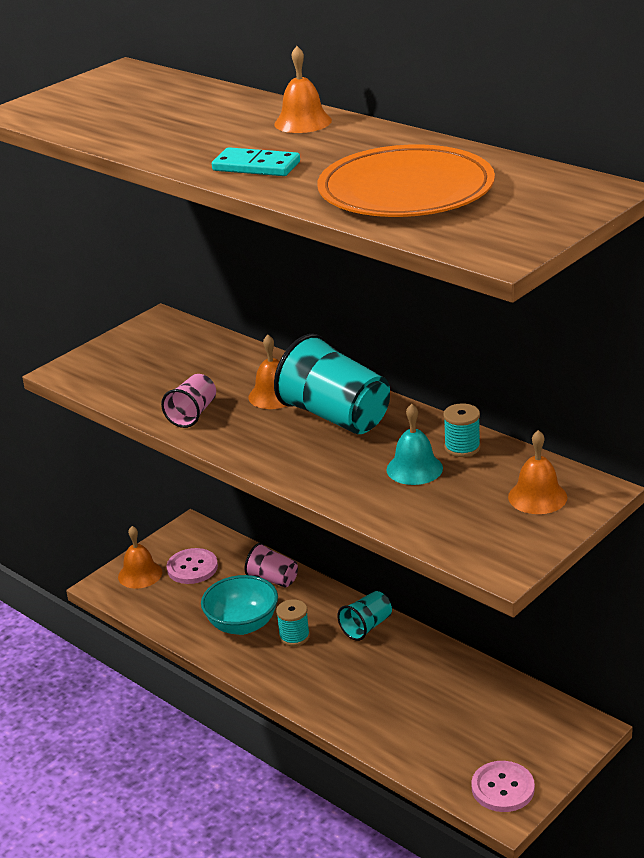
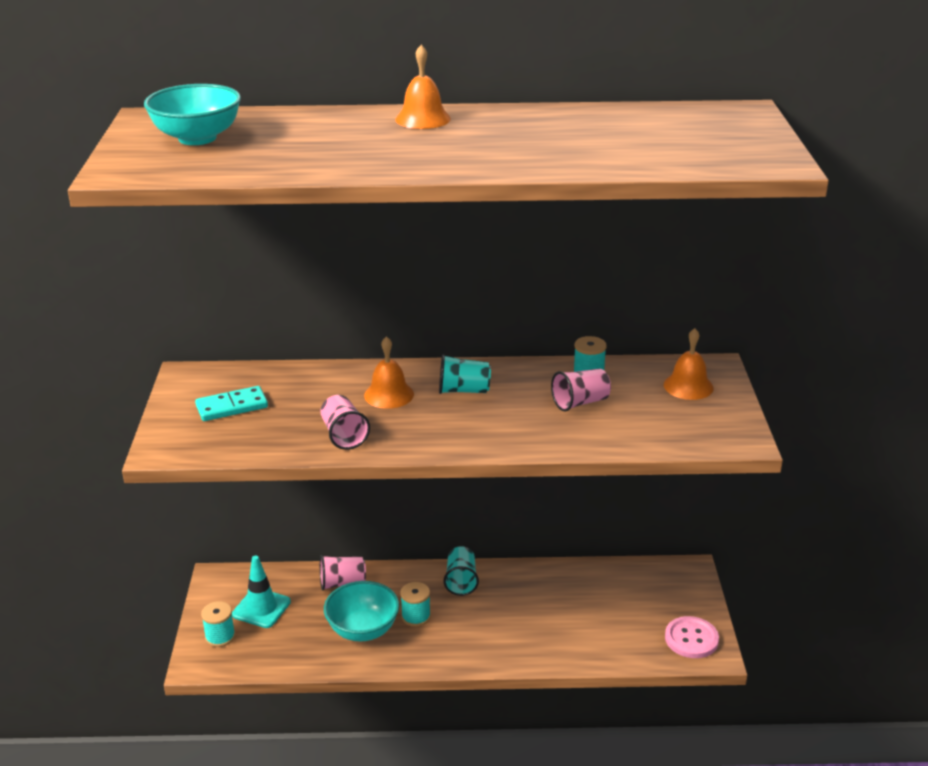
camera: 45 degrees left, 0 degrees up
orange bell [118,526,162,589] -> turquoise spool [201,601,235,647]
pink button [167,548,218,584] -> turquoise traffic cone [232,555,291,628]
turquoise domino [212,147,300,176] -> turquoise domino moved to [195,386,268,421]
turquoise cup [274,334,390,434] -> turquoise cup [439,354,491,394], size x0.54
orange plate [318,144,495,217] -> none
turquoise bell [386,404,443,485] -> pink cup [551,369,611,412]
none -> turquoise bowl [144,84,241,145]

